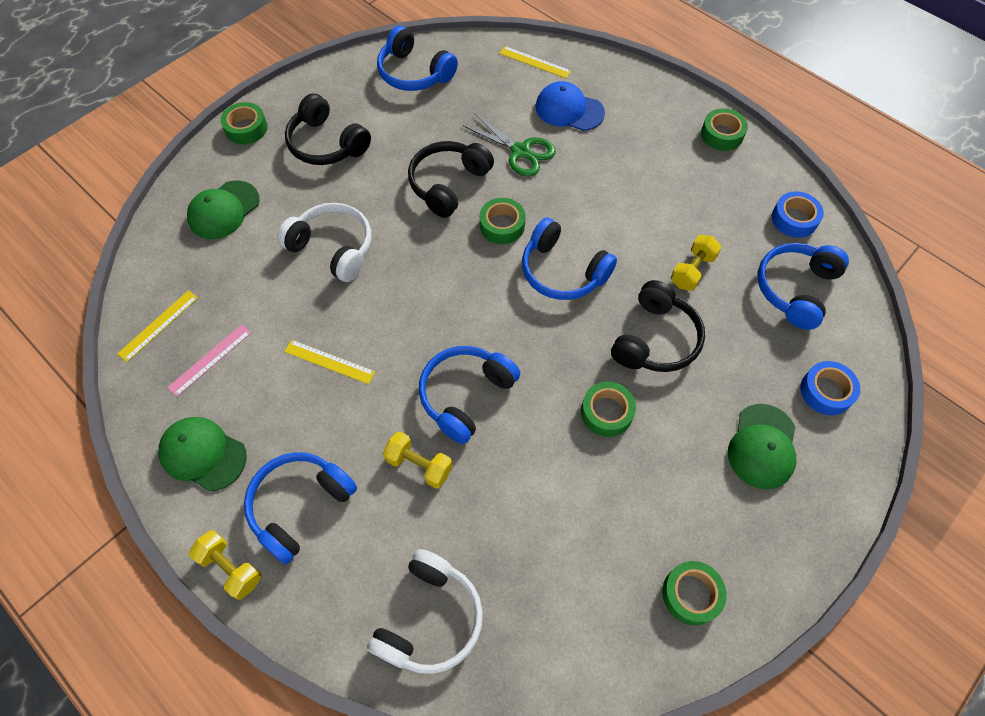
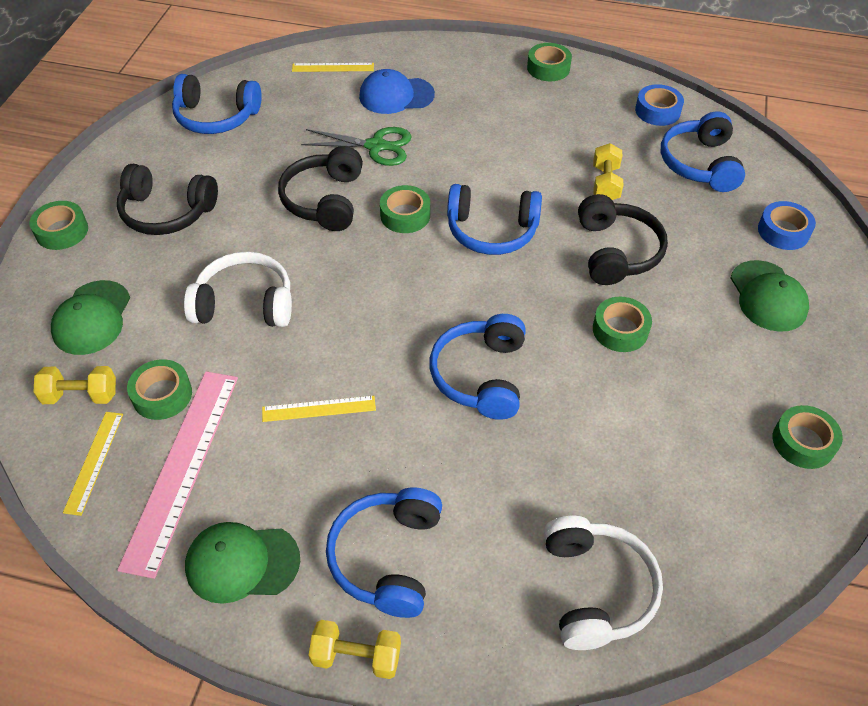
camera: 30 degrees left, 10 degrees down
pink ruler [167,324,251,397] -> pink ruler [117,371,238,579], size x1.97
yellow dumbbell [383,431,452,489] -> yellow dumbbell moved to [34,366,116,404]
none -> green tape [127,359,192,420]

